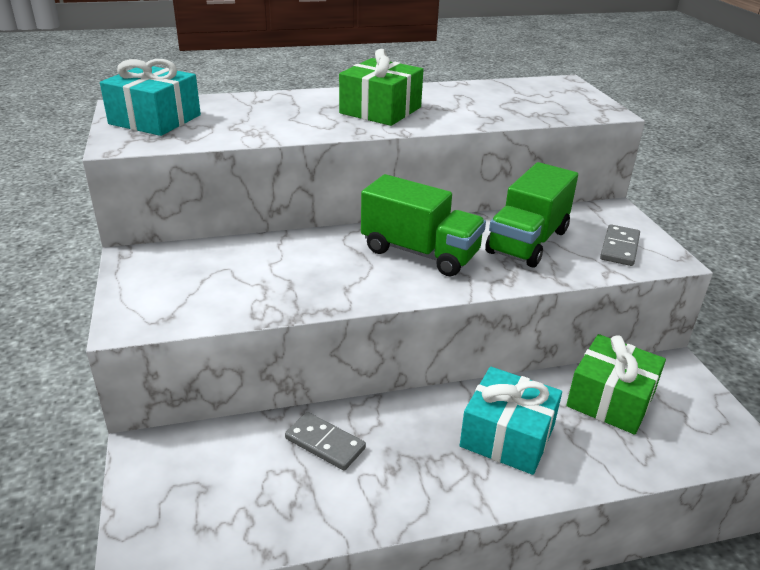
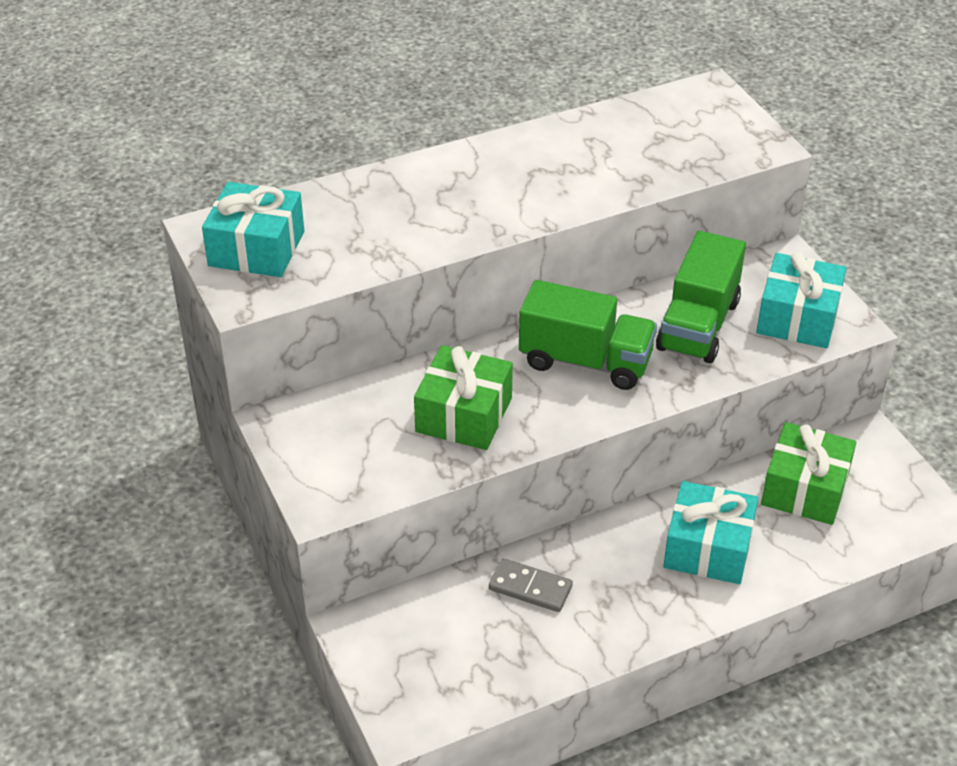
camera: 10 degrees left, 10 degrees up
green gift [339,49,423,126] -> green gift moved to [414,345,513,450]
grey domino [600,224,640,266] -> turquoise gift [756,252,846,348]

